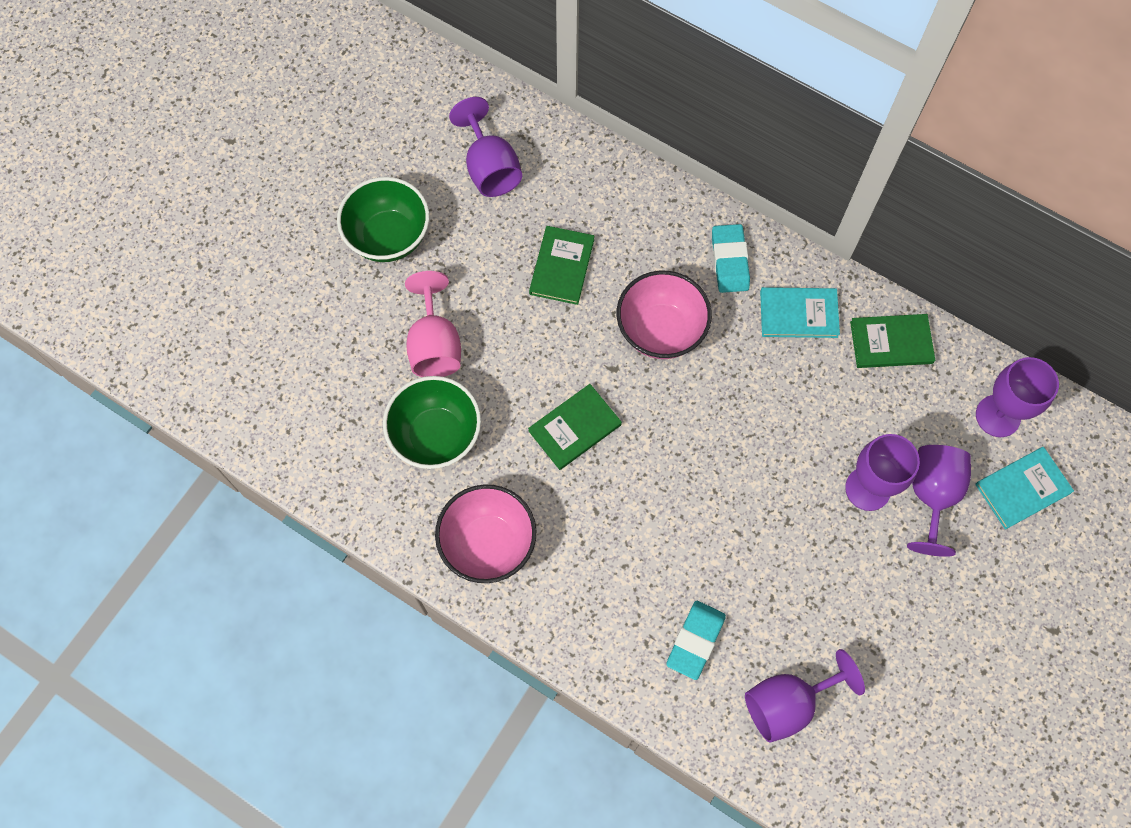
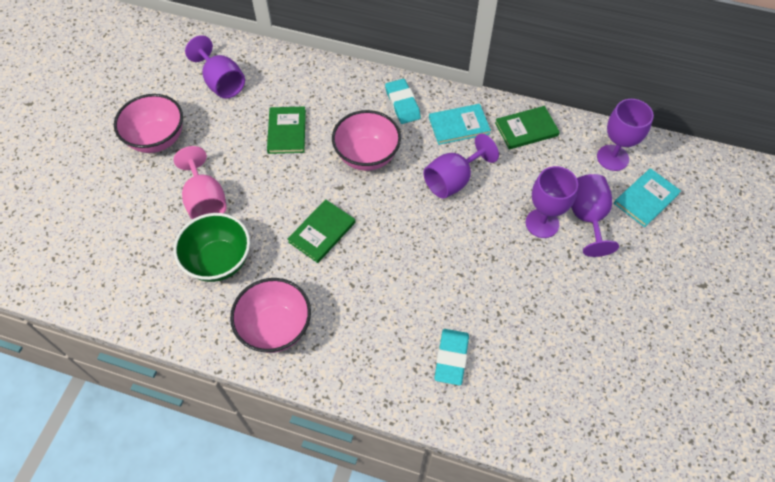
camera: 15 degrees left, 10 degrees down
green bowl [337,177,429,262] -> pink bowl [114,94,183,153]
purple goblet [745,649,865,743] -> purple goblet moved to [423,134,499,199]

